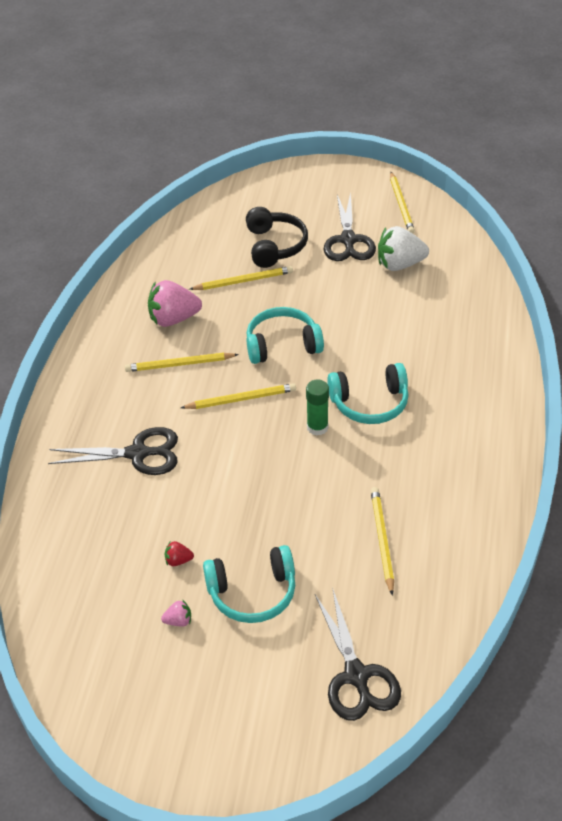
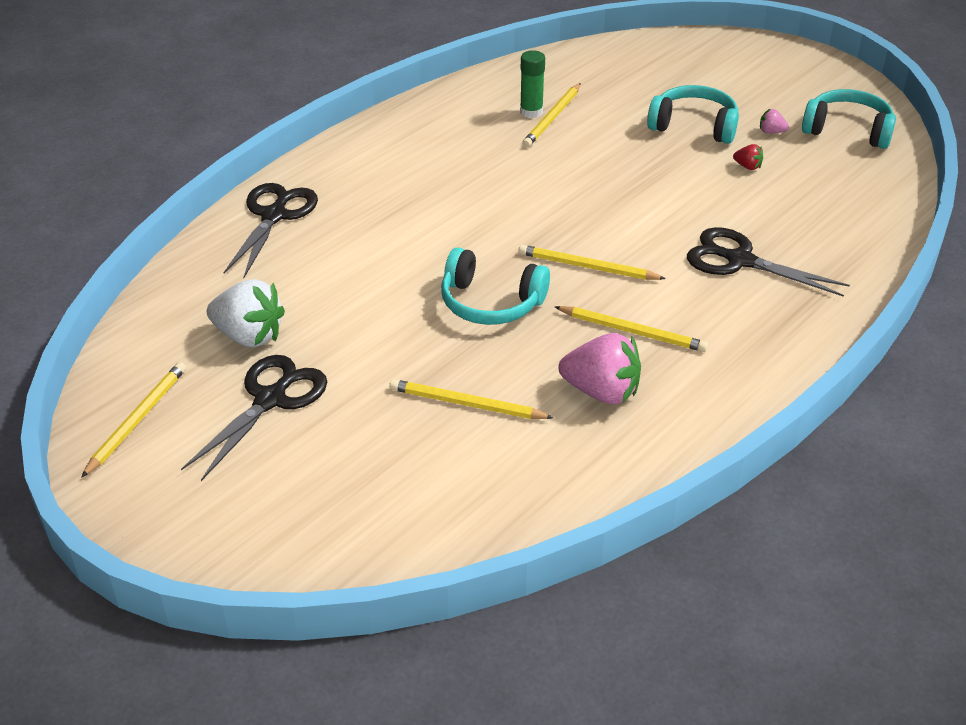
camera: 150 degrees left, 5 degrees down
black headphones [246,207,308,268] -> none
green glue stick [306,380,329,435] -> green glue stick moved to [520,50,545,118]
black scissors [315,590,401,721] -> black scissors moved to [224,183,318,278]
turquoise headphones [327,363,409,424] -> turquoise headphones moved to [802,89,896,149]

